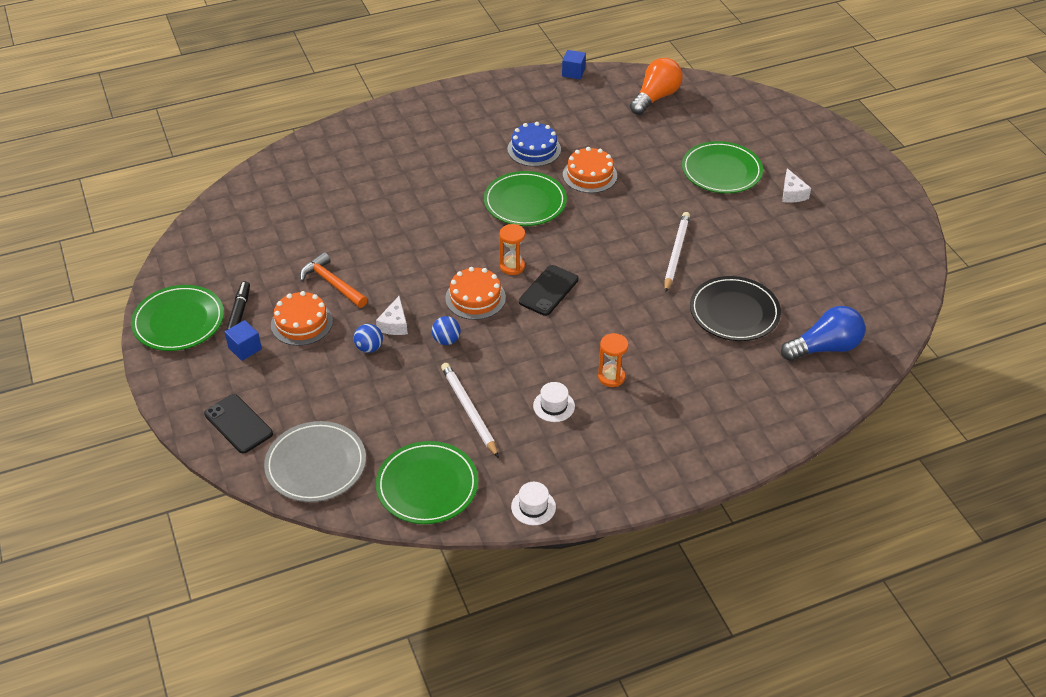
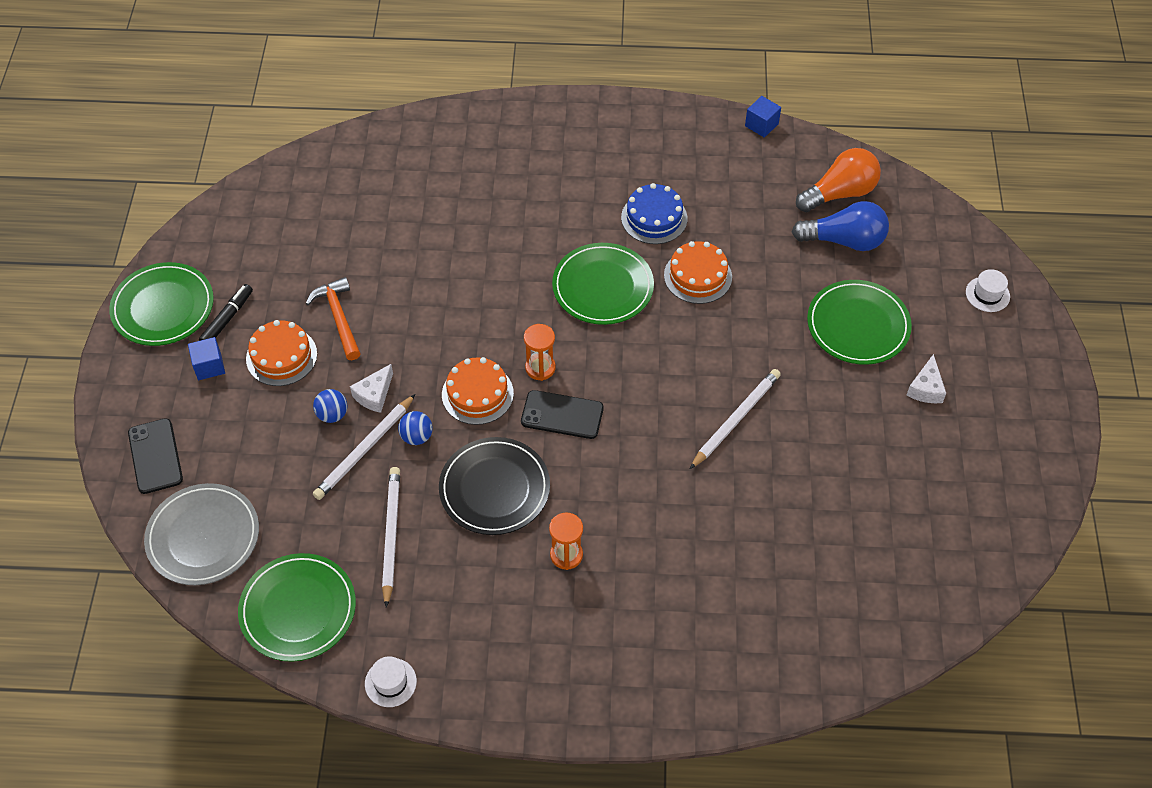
camera: 25 degrees right, 10 degrees up
black phone [519,265,578,316] -> black phone turned 45 degrees clockwise [521,390,604,439]
white hat [533,382,575,422] -> white hat moved to [966,269,1010,312]
black plate [690,276,781,341] -> black plate moved to [439,437,550,535]
blue light bulb [781,306,865,361] -> blue light bulb moved to [792,201,889,251]
none -> white pencil [313,394,415,500]

